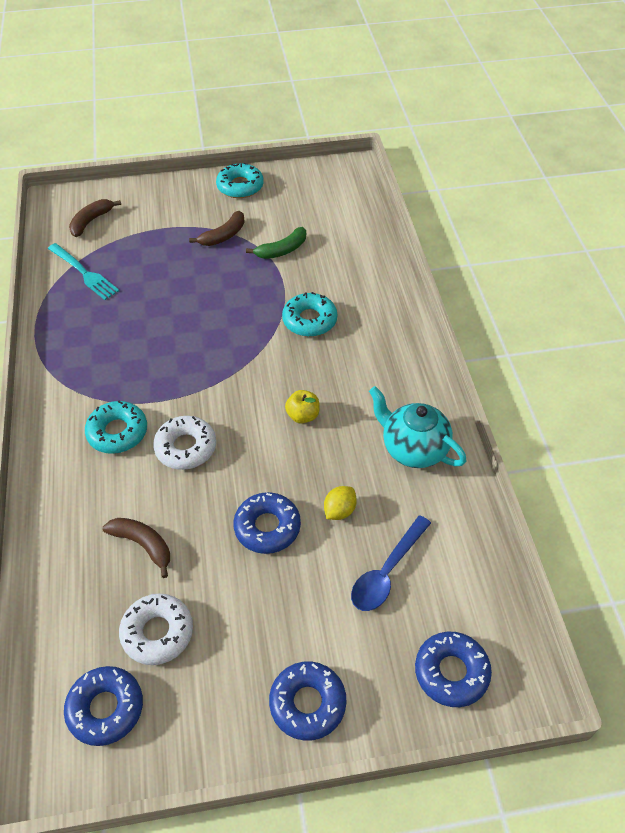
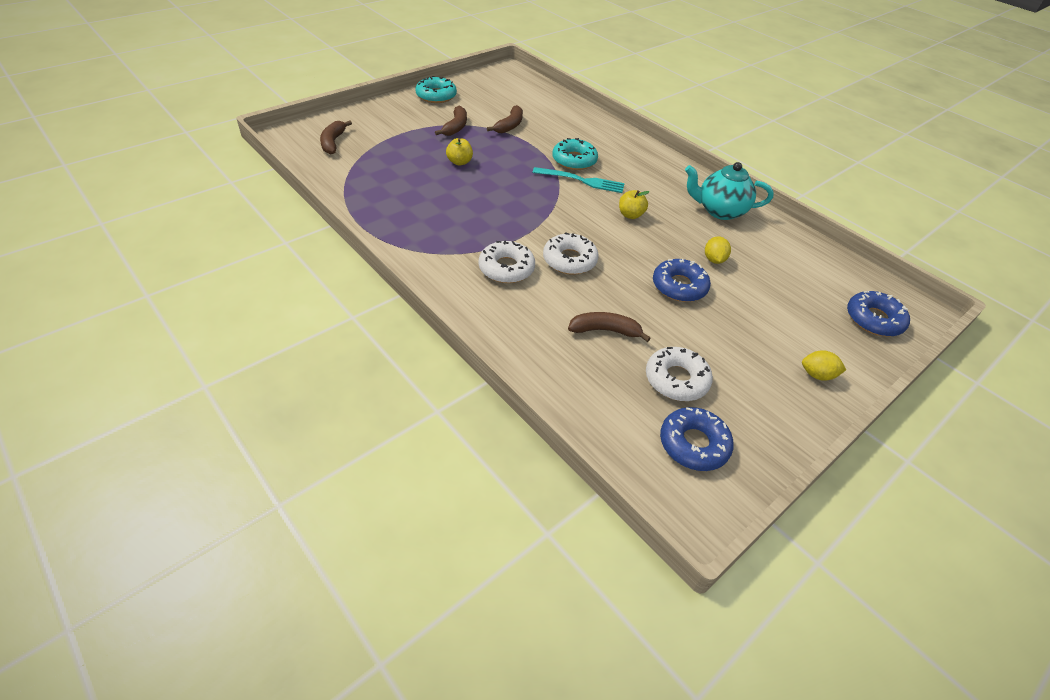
camera: 35 degrees left, 5 degrees down
turquoise fork [48,243,119,300] -> turquoise fork moved to [532,167,625,193]
turquoise donut [85,401,147,454] -> white donut [479,240,535,283]
green banana [246,227,306,259] -> brown banana [487,105,523,133]
blue donut [269,661,347,741] -> yellow lemon [802,350,846,381]
blue spoon [351,515,431,611] -> none
none -> yellow apple [446,138,473,166]

